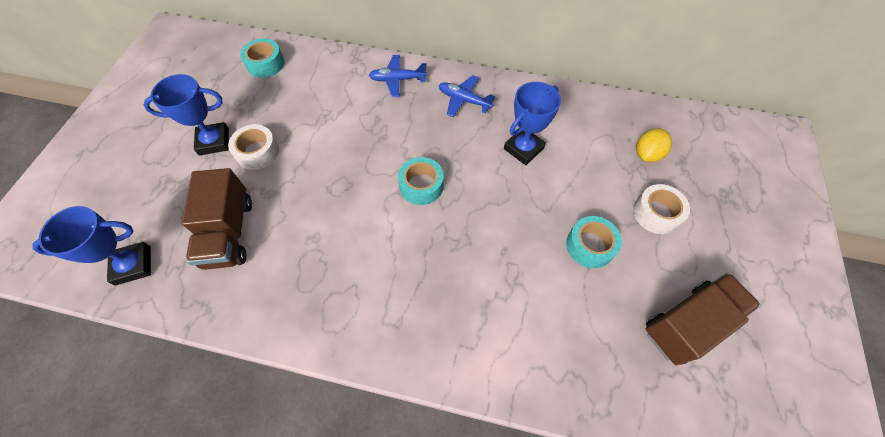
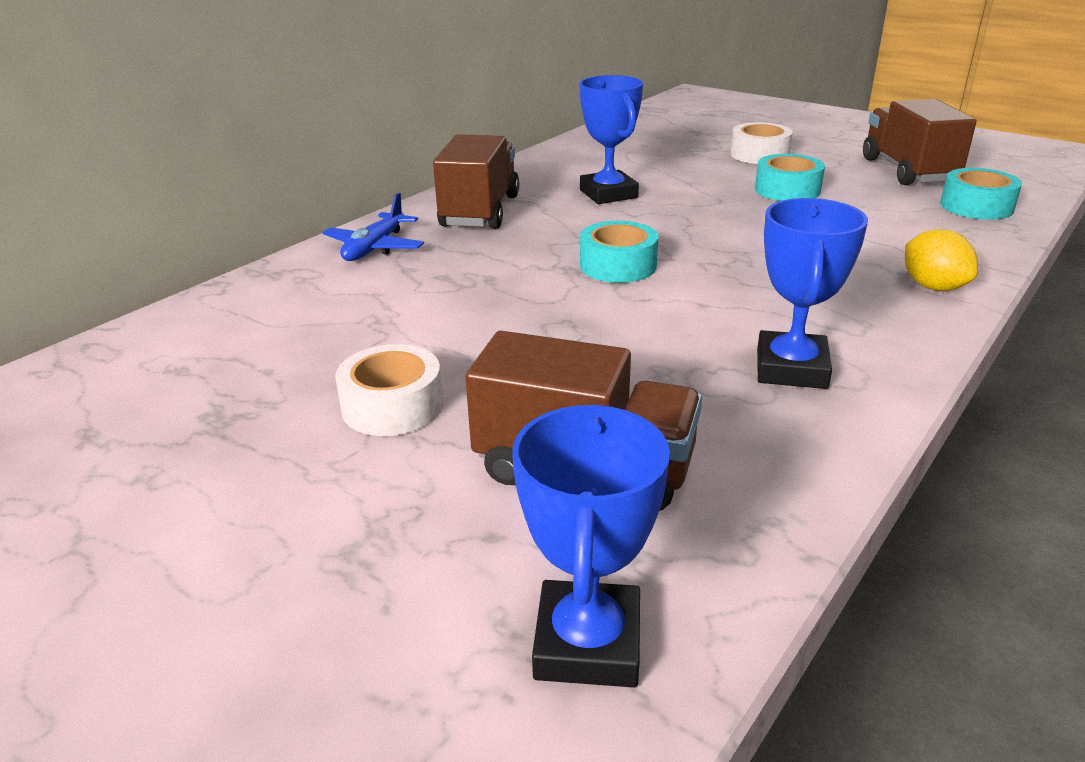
camera: 65 degrees left, 30 degrees down
blue trophy [143,74,229,155] -> blue trophy moved to [757,198,868,389]
turquoise tape [240,38,285,78] -> turquoise tape moved to [940,168,1022,220]
blue plane [439,75,495,117] -> brown truck [433,134,519,229]
yellow lemon [636,128,672,162] -> yellow lemon moved to [905,229,978,291]

